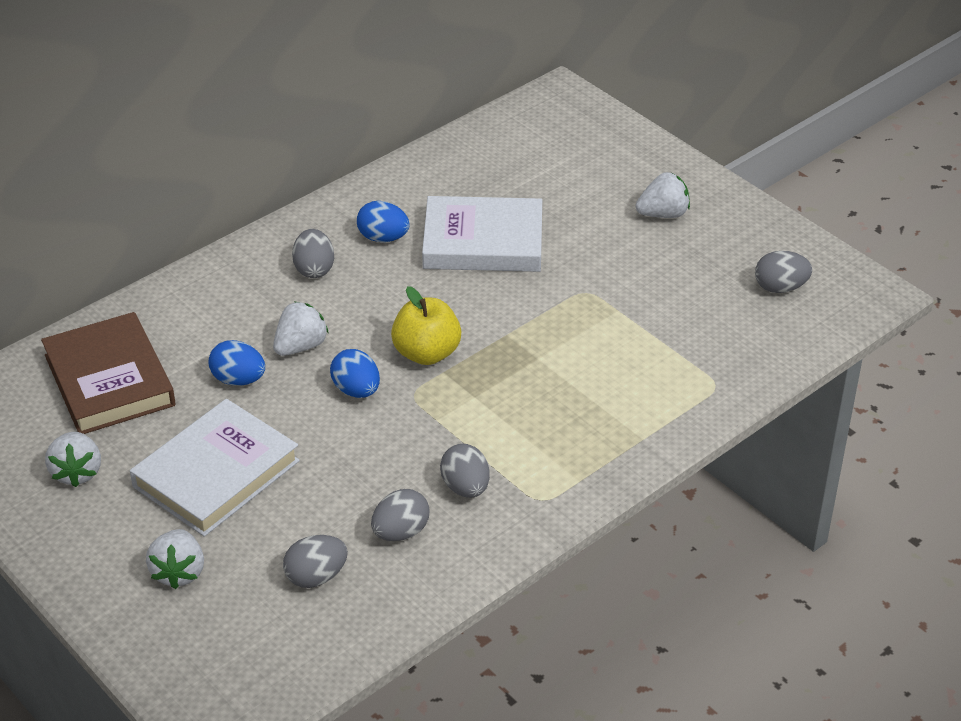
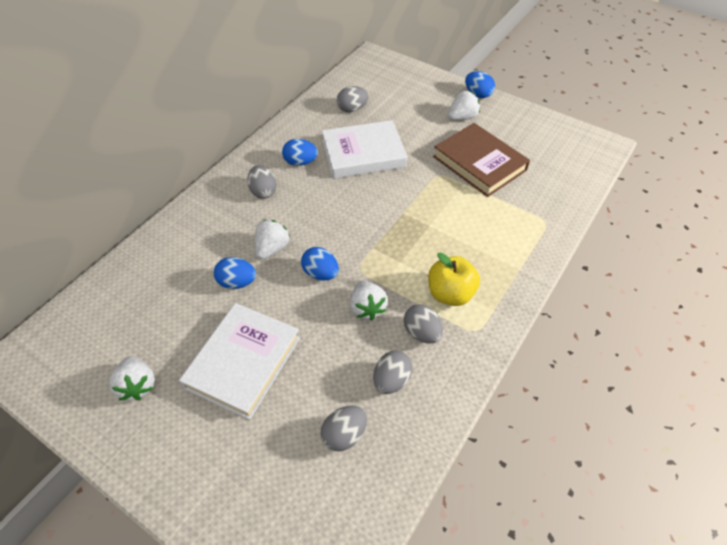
camera: 15 degrees left, 10 degrees up
brown book [41,312,175,434] -> brown book moved to [433,123,530,197]
white strawberry [146,529,204,589] -> white strawberry moved to [350,281,388,320]
yellow apple [391,286,461,365] -> yellow apple moved to [428,252,480,306]
grey egg [755,251,812,293] -> grey egg moved to [336,86,369,112]
none -> blue egg [465,71,495,98]

